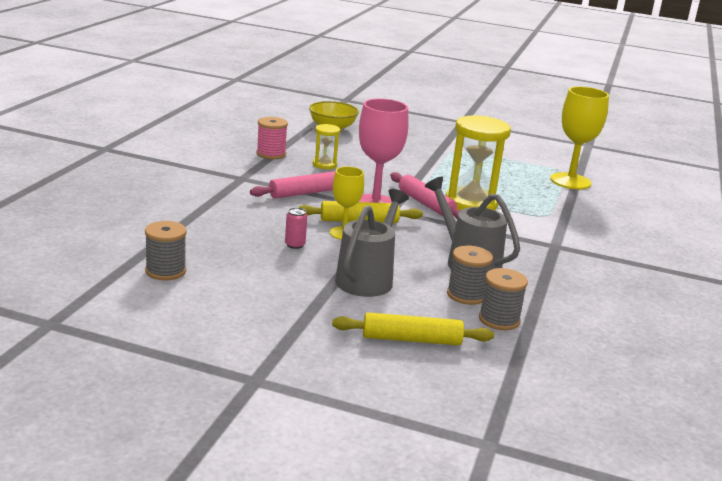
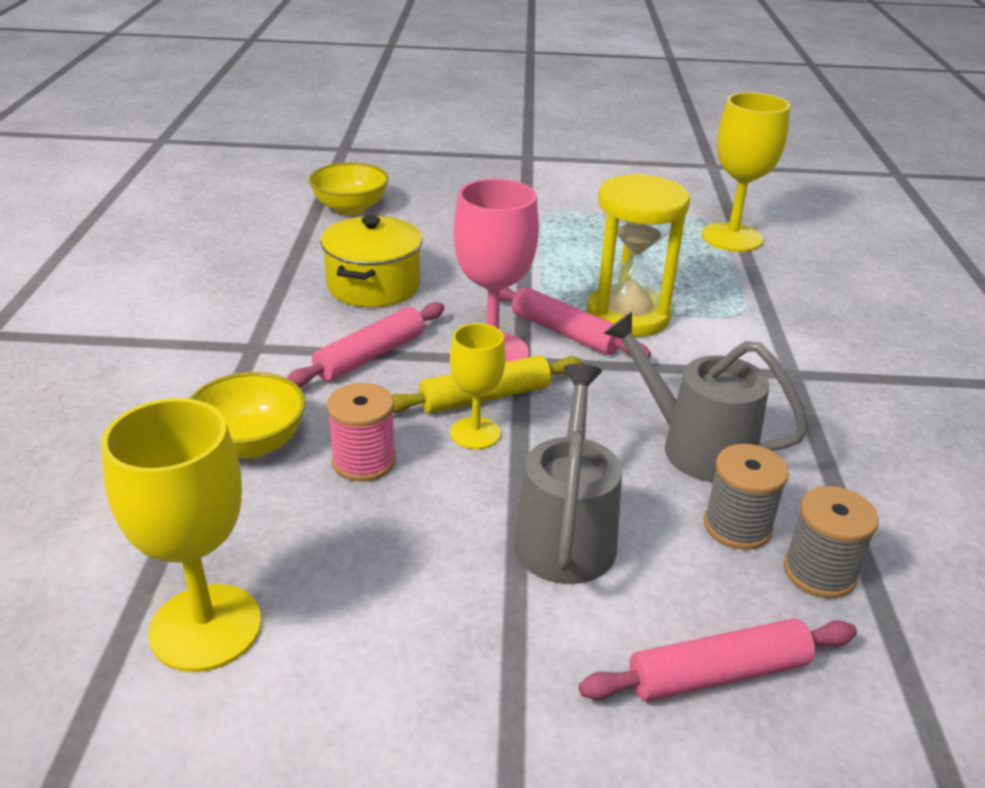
camera: 15 degrees left, 10 degrees up
grey spool [145,221,187,281] -> yellow goblet [101,398,261,672]
pink spool [256,117,288,159] -> pink spool moved to [327,383,396,481]
pink can [285,207,307,249] -> none
yellow hourglass [313,124,340,169] -> yellow pot [320,215,422,307]
yellow rolling pin [332,312,494,345] -> pink rolling pin [579,618,857,701]
none -> yellow bowl [189,372,306,459]

